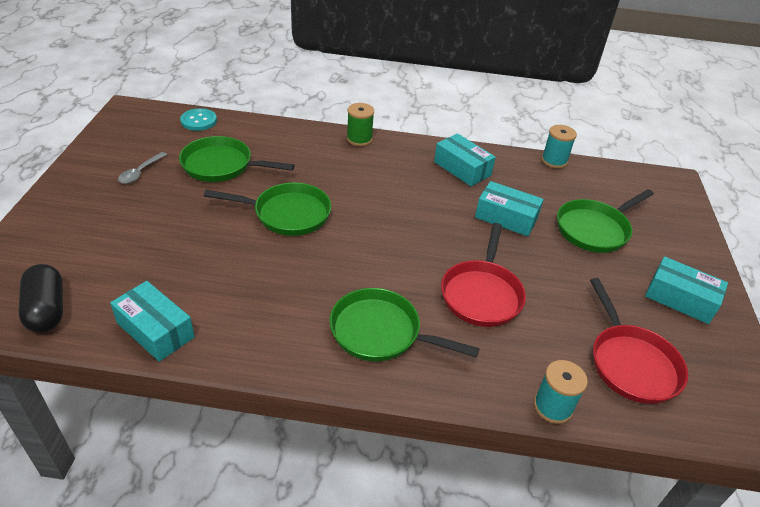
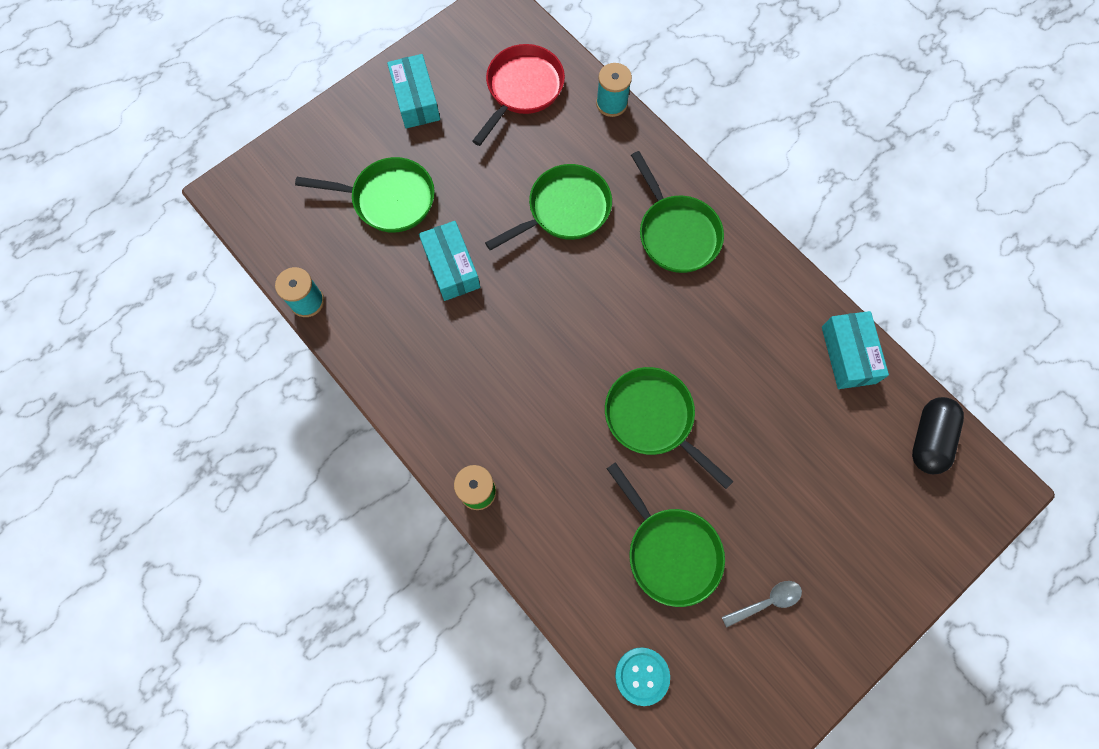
camera: 135 degrees left, 30 degrees up
turquoise box [434,133,496,186] -> none
red pan [441,223,526,327] -> green pan [485,164,612,251]

